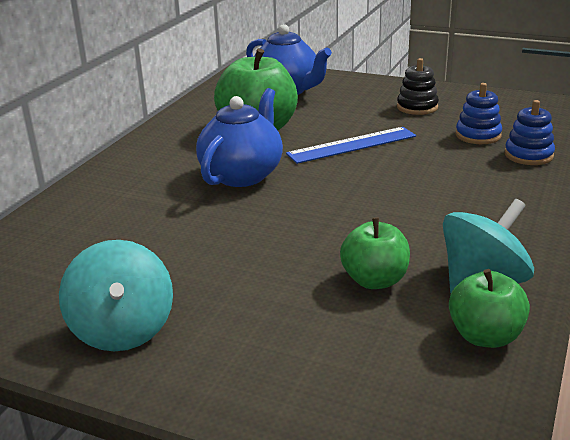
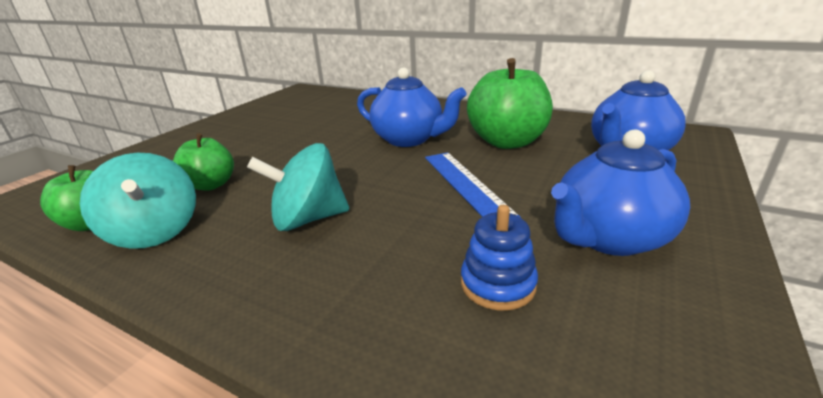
camera: 95 degrees right, 0 degrees up
turquoise spinning top [59,240,173,352] -> turquoise spinning top moved to [247,143,349,231]
black stacking toy [397,58,439,115] -> blue teapot [551,129,690,256]
blue stacking toy [505,100,555,165] -> none

